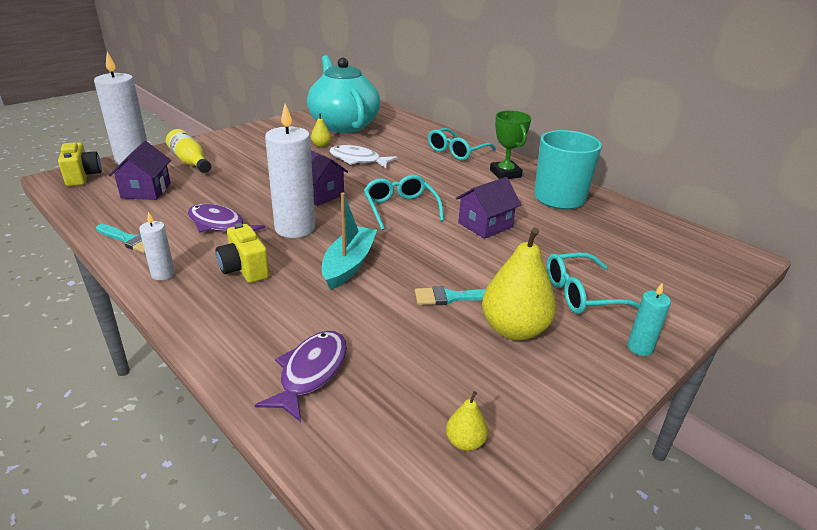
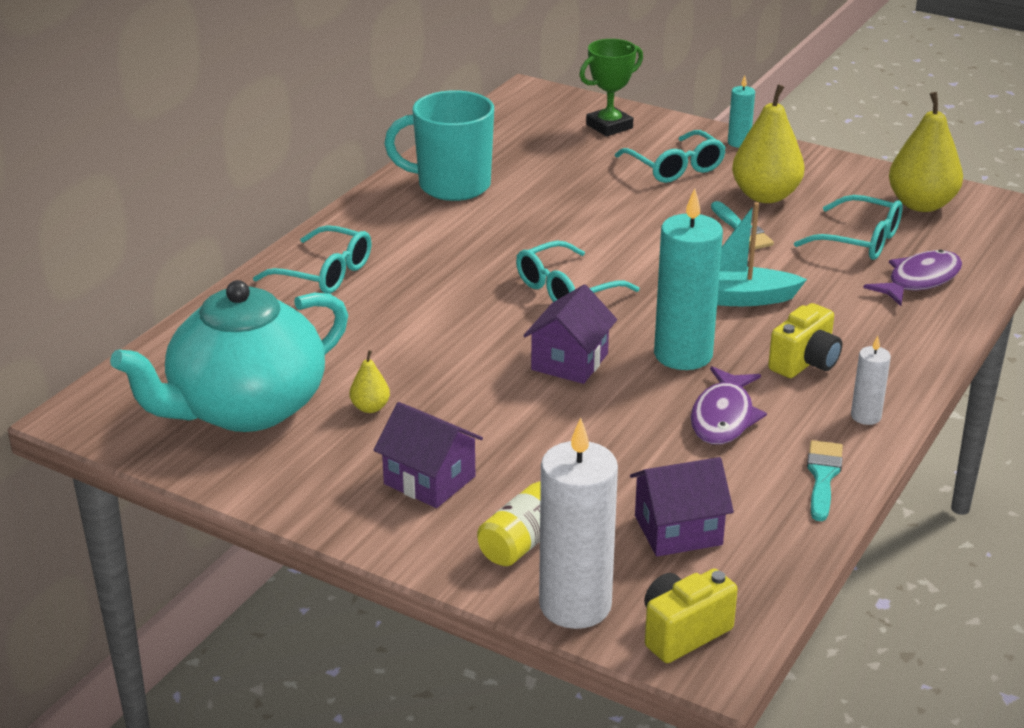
camera: 105 degrees left, 0 degrees up
purple fish [255,331,347,422] -> purple fish turned 135 degrees clockwise [863,249,962,306]
white candle [265,104,315,238] -> turquoise candle [654,188,723,370]
white fish [329,145,397,169] -> none
yellow pear [446,391,488,451] -> yellow pear [889,92,963,212], size x2.17
purple house [456,177,521,239] -> purple house moved to [374,402,483,508]
green trophy [490,110,531,179] -> green trophy moved to [579,39,643,136]
none -> turquoise glasses [794,195,903,260]

